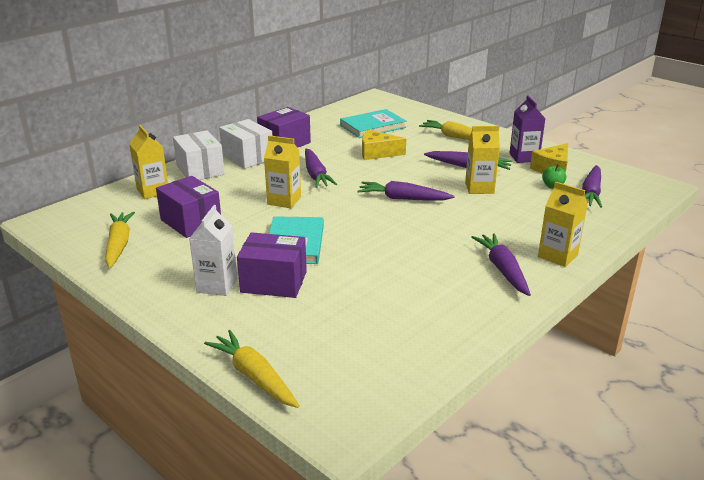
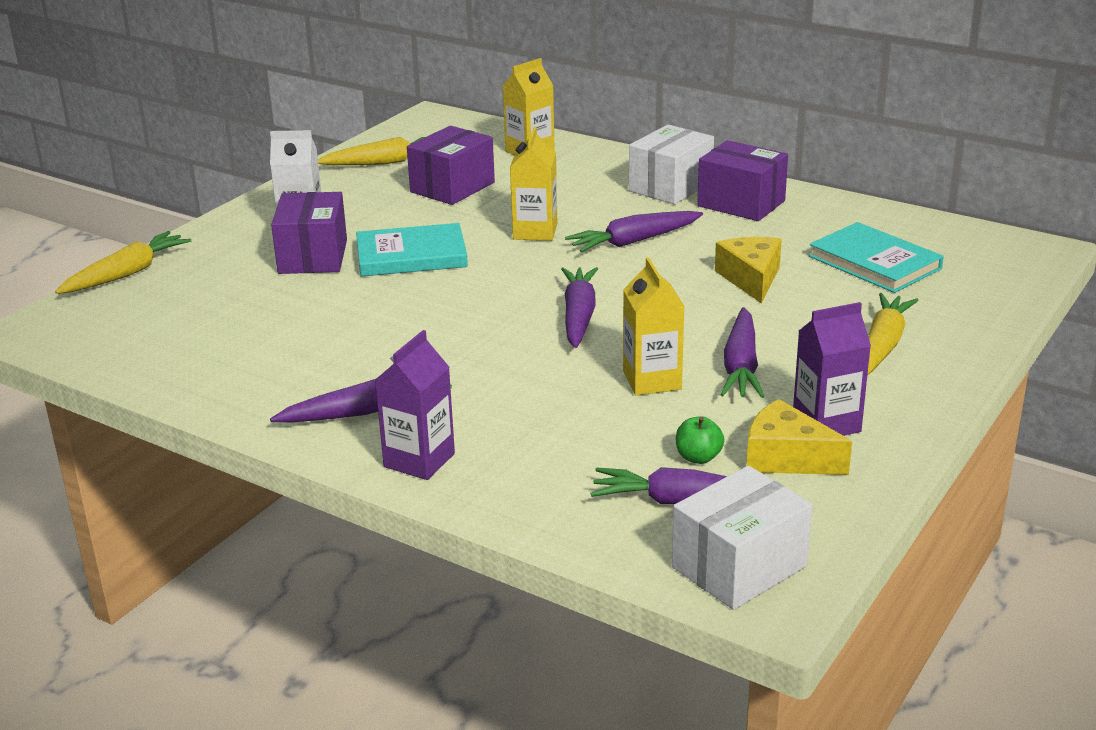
camera: 80 degrees right, 0 degrees up
white box [173,130,225,180] -> white box moved to [672,466,813,610]
yellow carton [538,182,588,267] -> purple carton [375,330,455,480]

